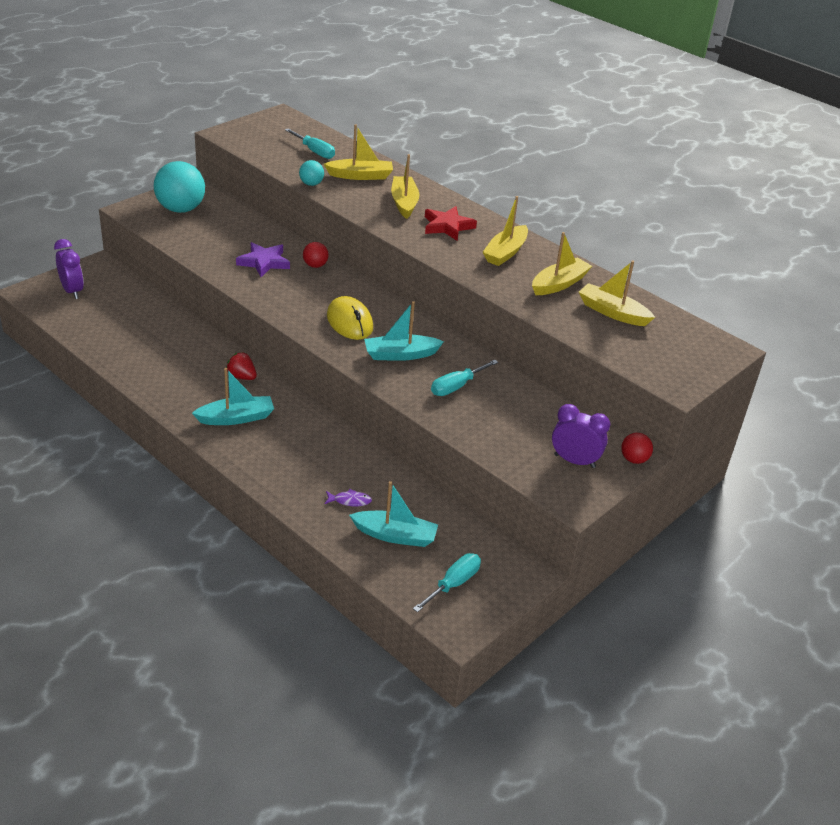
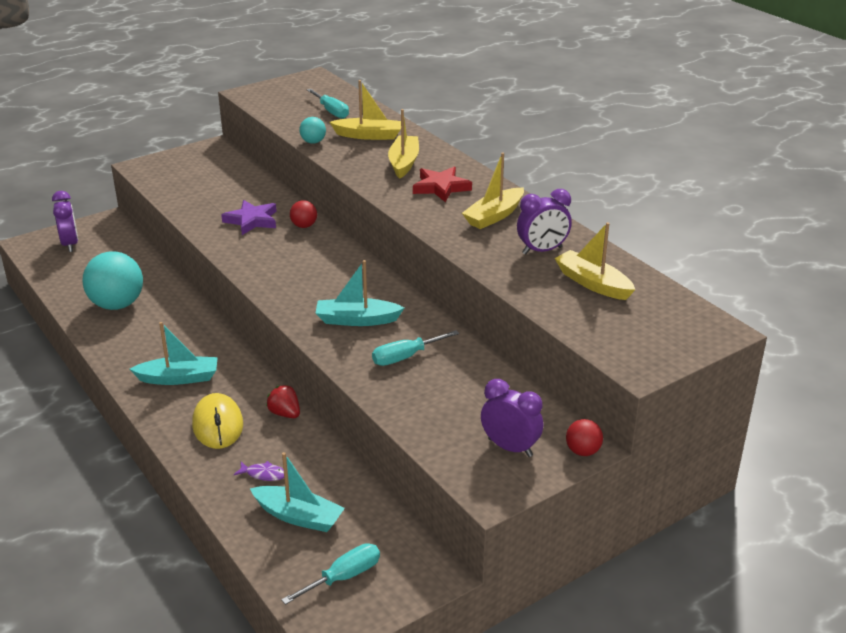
camera: 15 degrees right, 5 degrees down
turquoise ball [154,161,205,213] -> turquoise ball moved to [83,251,143,310]
red strawberry [226,352,257,380] -> red strawberry moved to [266,385,300,418]
yellow mouse [327,296,373,340] -> yellow mouse moved to [192,393,243,449]
yellow boat [532,232,592,295] -> purple clock [517,189,572,255]

